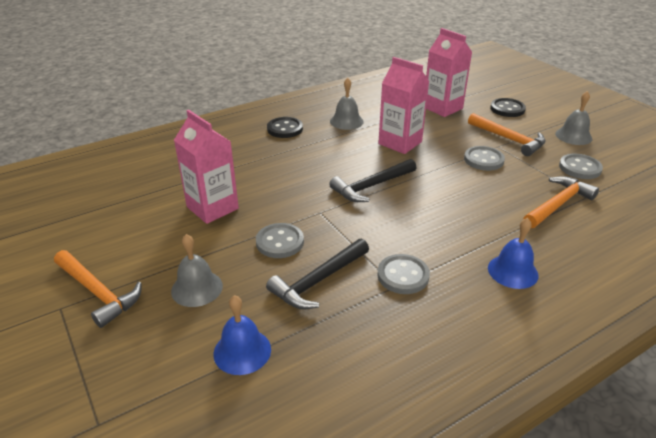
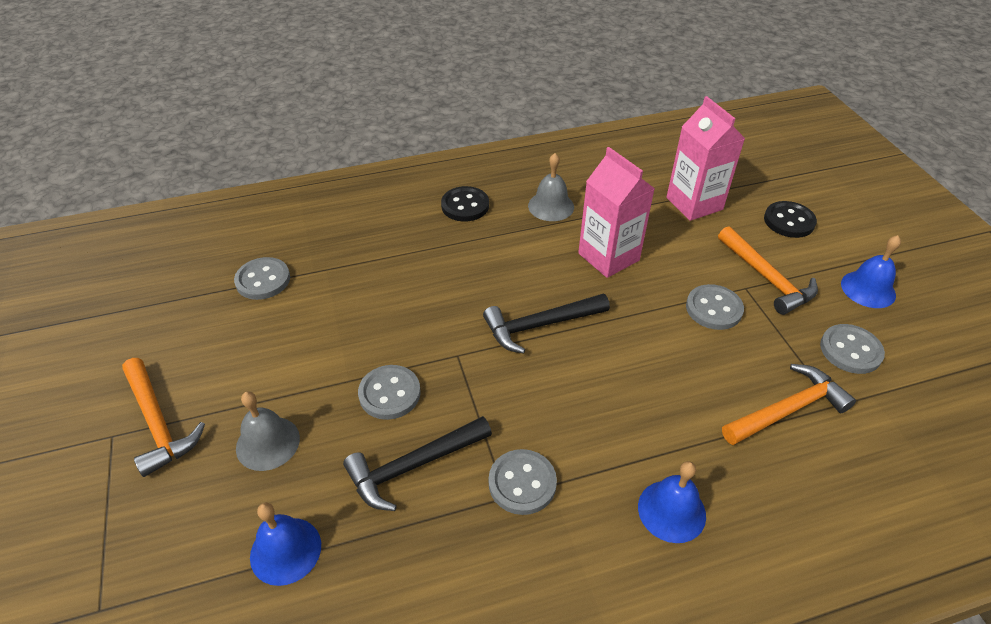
camera: 15 degrees right, 10 degrees up
pink carton [174,110,239,224] -> none
grey bell [555,91,592,145] -> blue bell [841,235,901,308]
none -> grey button [234,257,290,300]

